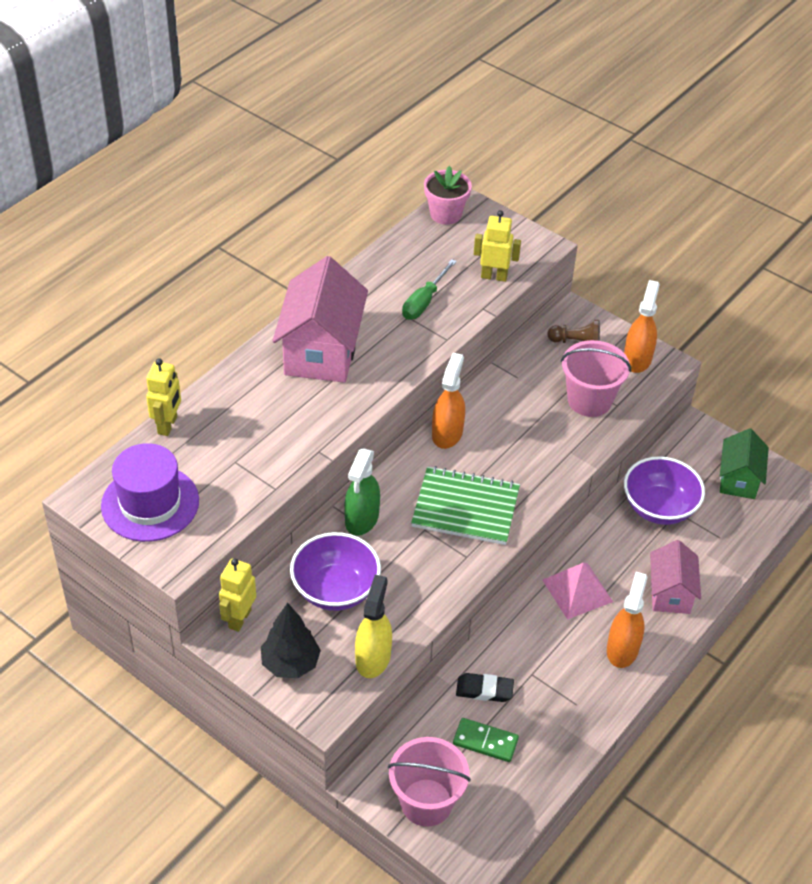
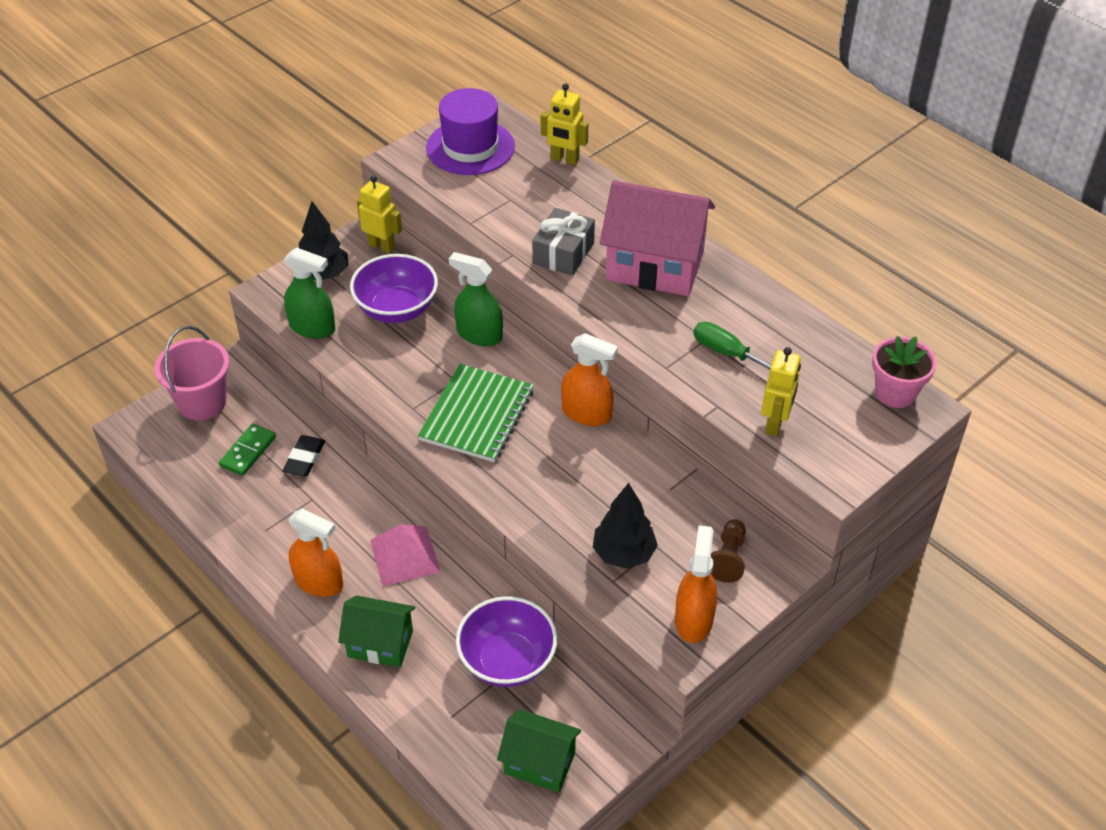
camera: 100 degrees right, 0 degrees up
yellow spray bottle [355,575,392,678] -> green spray bottle [284,247,335,339]
pink bucket [561,340,631,417] -> black tree [593,483,658,569]
orange spray bottle [624,280,660,373] -> orange spray bottle turned 105 degrees counterclockwise [675,525,717,643]
pink house [650,540,701,614] -> green house [338,595,415,667]
none -> grey gift [532,208,595,276]

